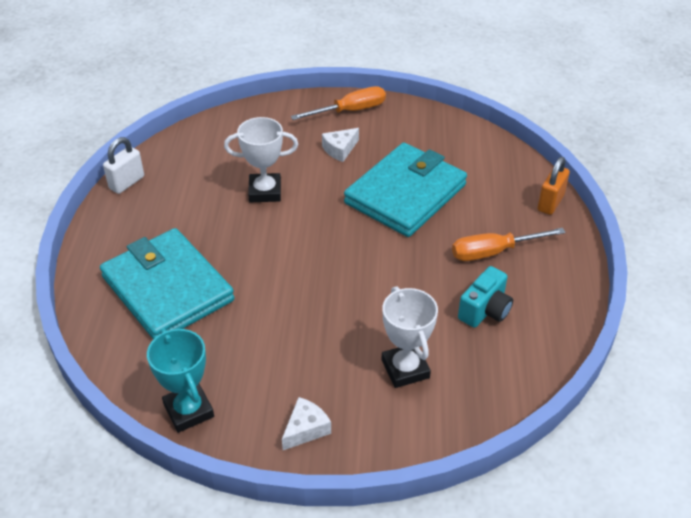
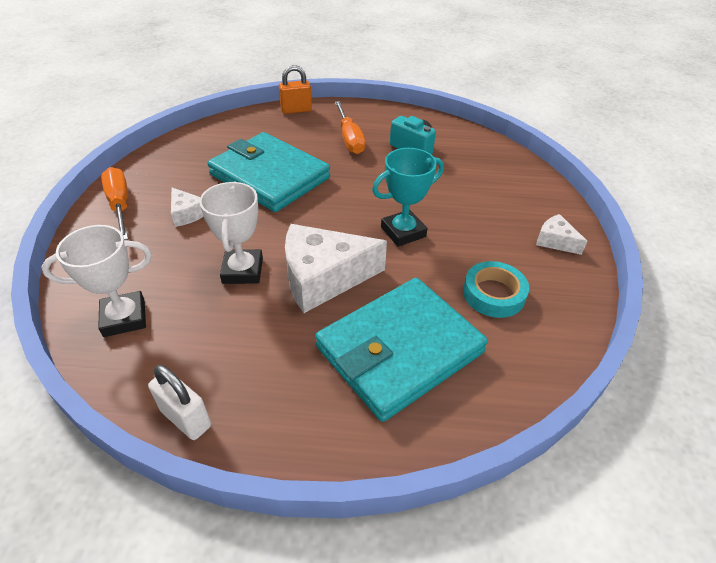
camera: 90 degrees left, 0 degrees up
turquoise trophy [147,328,214,433] -> turquoise trophy moved to [372,148,444,247]
white trophy [381,286,438,388] -> white trophy moved to [41,225,152,337]
orange padlock [537,157,570,215] -> orange padlock turned 45 degrees counterclockwise [279,65,312,114]
none -> white cheese [285,224,387,313]
none -> turquoise tape [463,261,529,318]

